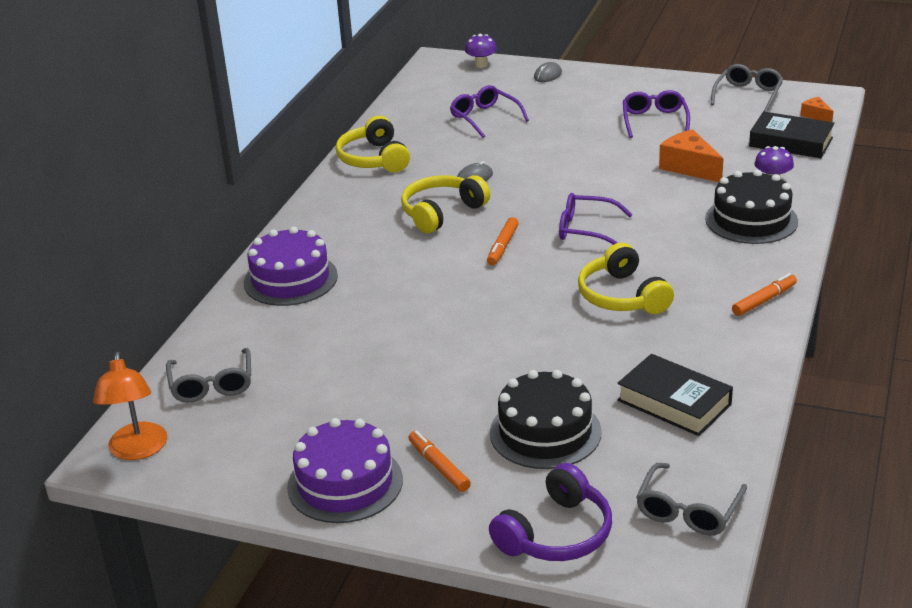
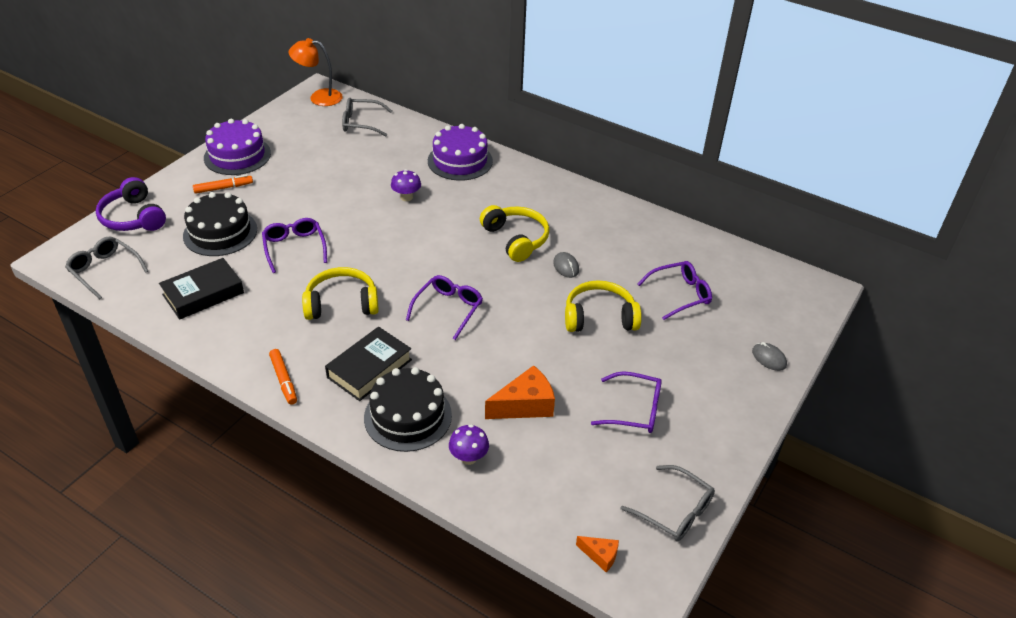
camera: 100 degrees right, 10 degrees up
yellow headphones [336,116,410,172] -> yellow headphones moved to [565,280,642,332]
purple mushroom [465,34,497,68] -> purple mushroom moved to [391,169,421,201]
orange marker [487,217,519,265] -> none
black book [749,111,835,158] -> black book moved to [325,327,412,401]
orange cheese [801,97,834,122] -> orange cheese turned 45 degrees clockwise [576,536,619,572]
none -> purple glasses [262,218,327,273]

